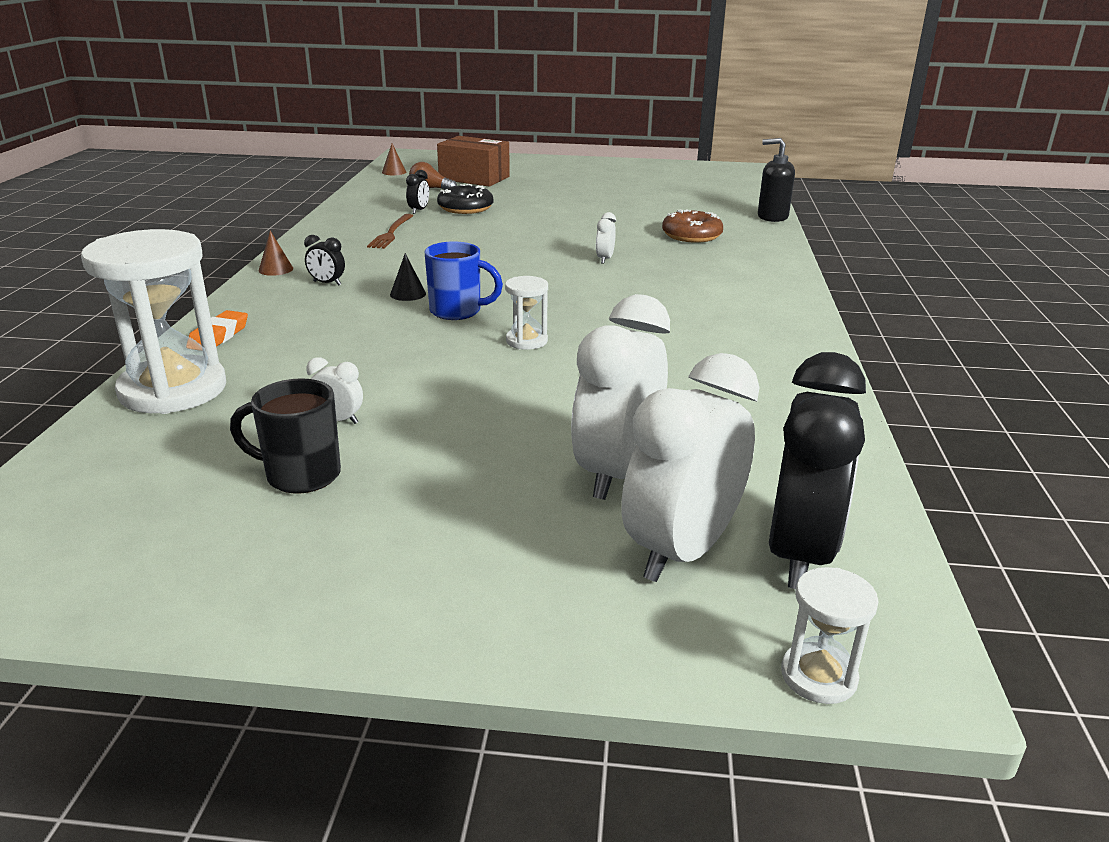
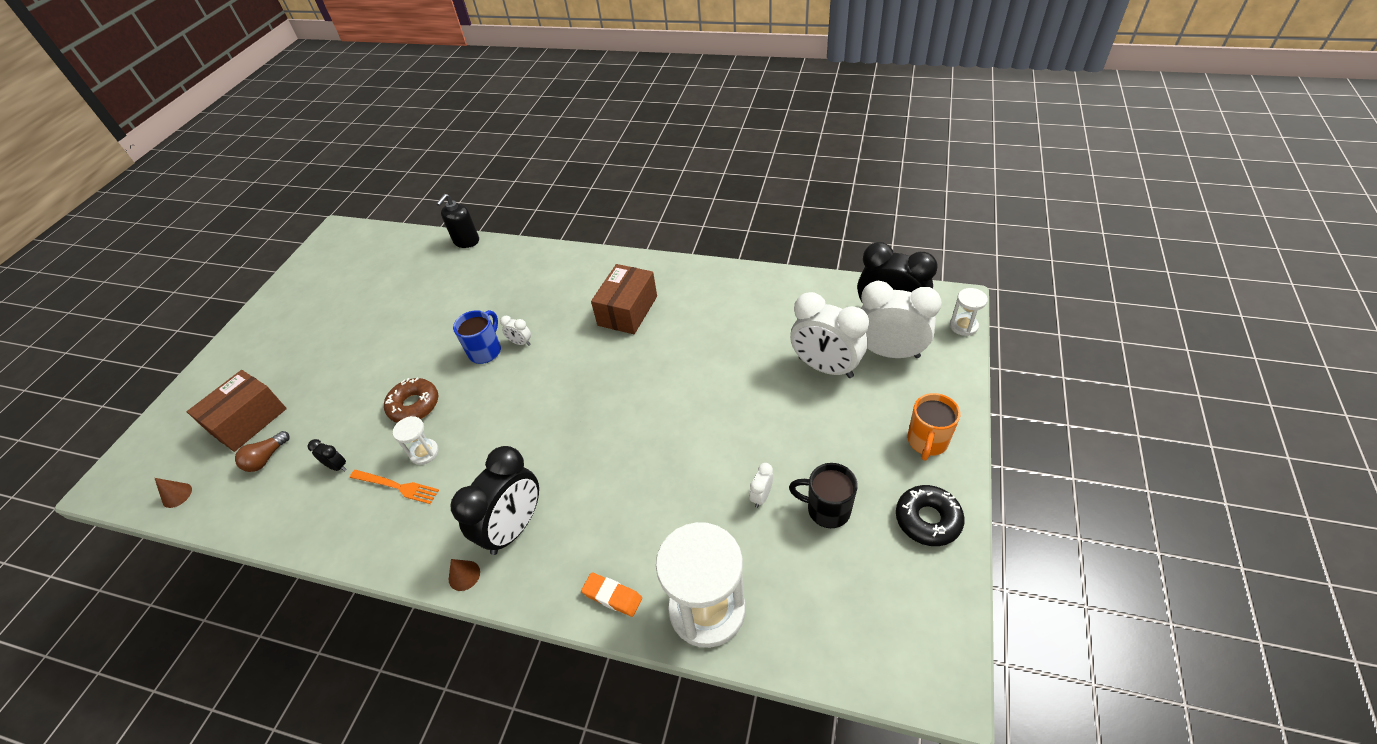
camera: 75 degrees left, 20 degrees up
black mug [230,378,341,494] -> black mug turned 90 degrees clockwise [789,463,858,528]
black clock [304,235,345,286] -> black clock [450,446,539,555], size x2.40
brown fork [367,214,413,249] -> orange fork [350,470,439,504]
black cone [390,253,426,301] -> none
blue mug [425,241,503,320] -> blue mug moved to [453,310,501,364]
black donut [437,184,493,214] -> black donut moved to [896,485,965,546]
white hourglass [505,276,548,350] -> white hourglass moved to [393,416,439,465]
white clock [621,353,760,582] -> white clock turned 150 degrees clockwise [861,281,942,358]
brown donut [662,209,723,243] -> brown donut moved to [384,378,438,423]
none -> brown box [591,264,657,334]
none -> orange mug [907,393,960,461]

